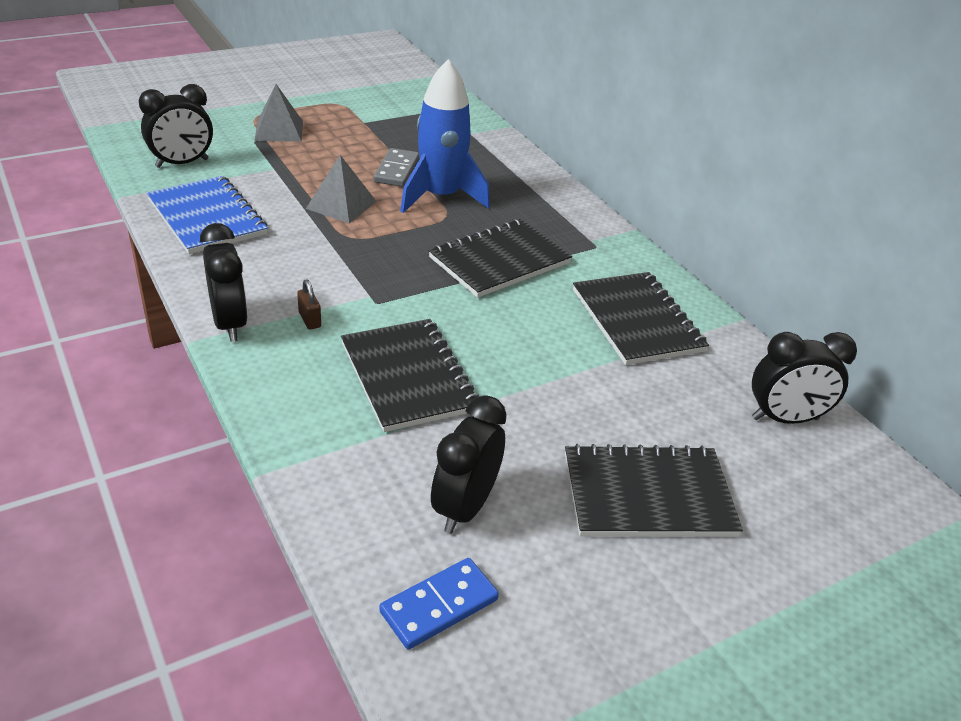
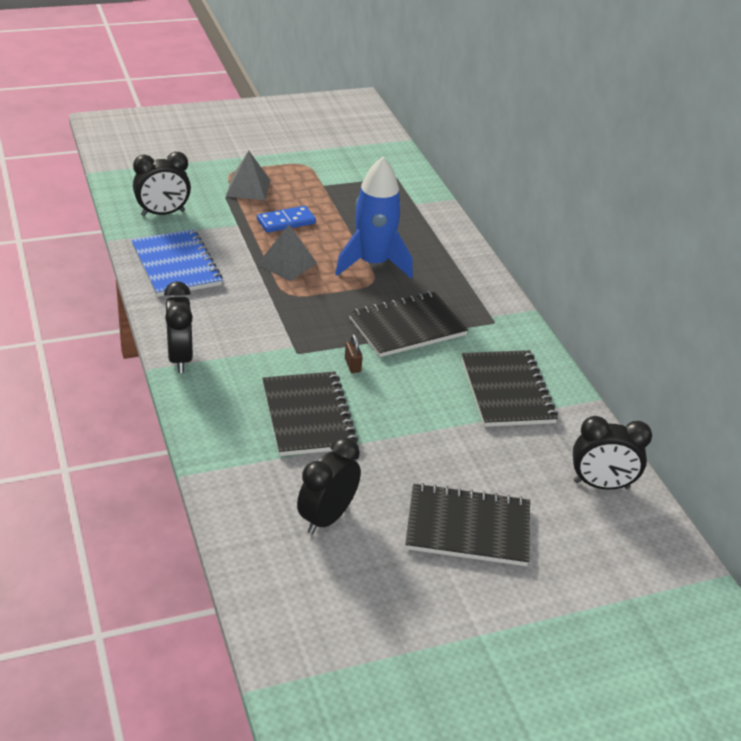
camera: 10 degrees right, 0 degrees up
brown padlock [297,279,321,330] -> brown padlock moved to [345,334,363,373]
grey domino [374,148,419,187] -> none
blue domino [379,558,499,649] -> blue domino moved to [257,206,316,233]

